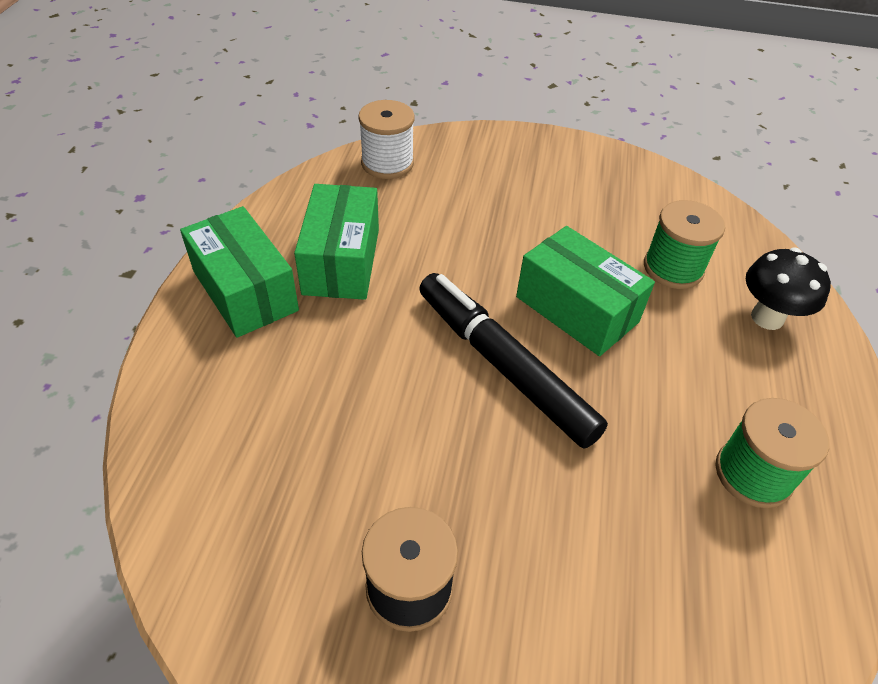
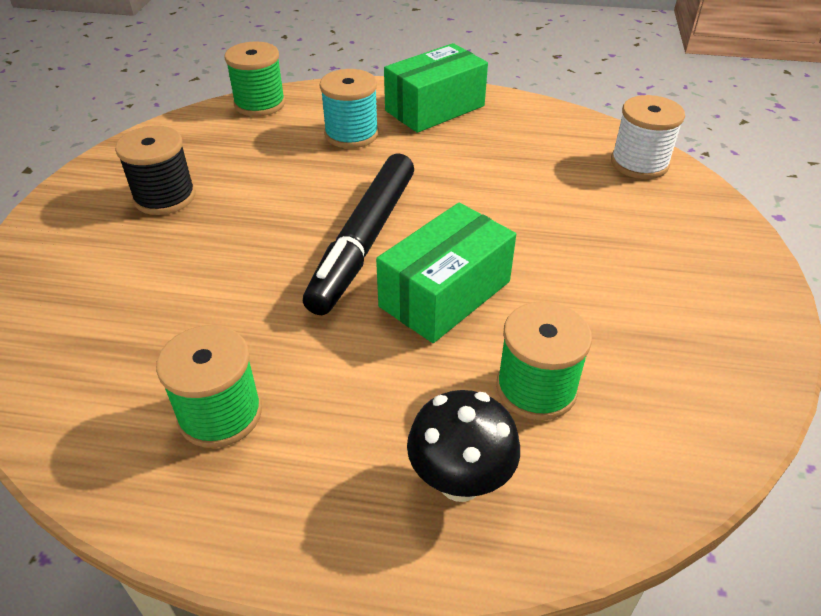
camera: 90 degrees right, 5 degrees down
green box [294,184,379,300] -> none
black marker [419,273,608,449] -> black marker turned 150 degrees clockwise [303,154,414,315]
none -> green spool [224,41,285,116]
none -> turquoise spool [320,69,379,148]

